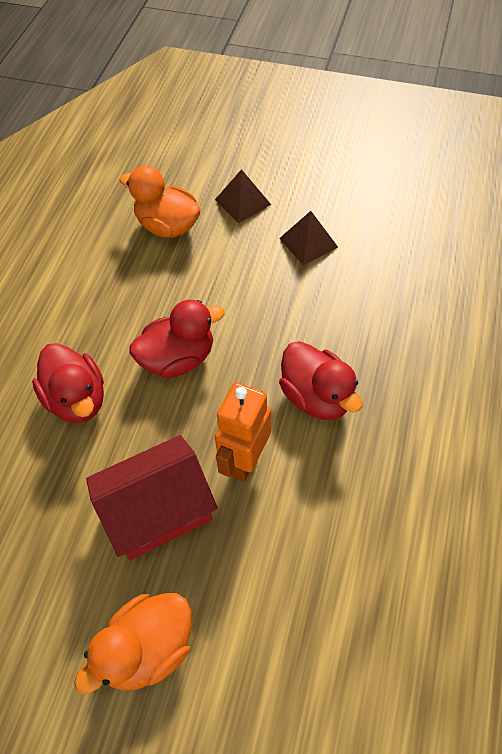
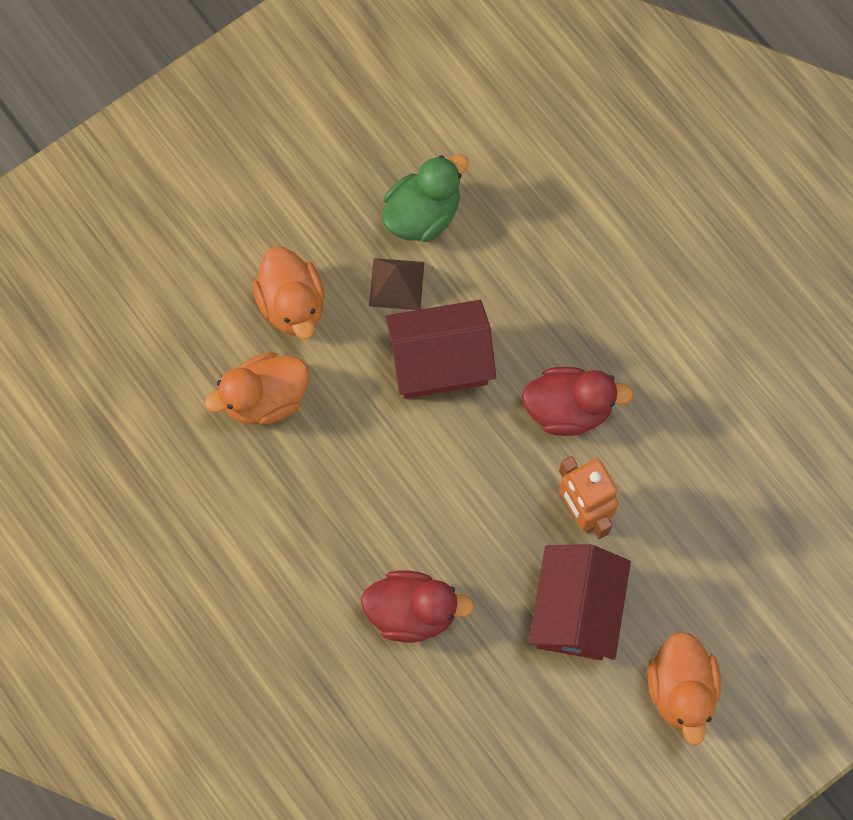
camera: 55 degrees left, 15 degrees up
red duck [129,300,224,378] -> none
brown pyramid [215,169,271,223] -> orange duck [253,247,325,339]
none -> green duck [382,154,469,242]
none -> red house [385,300,496,399]

